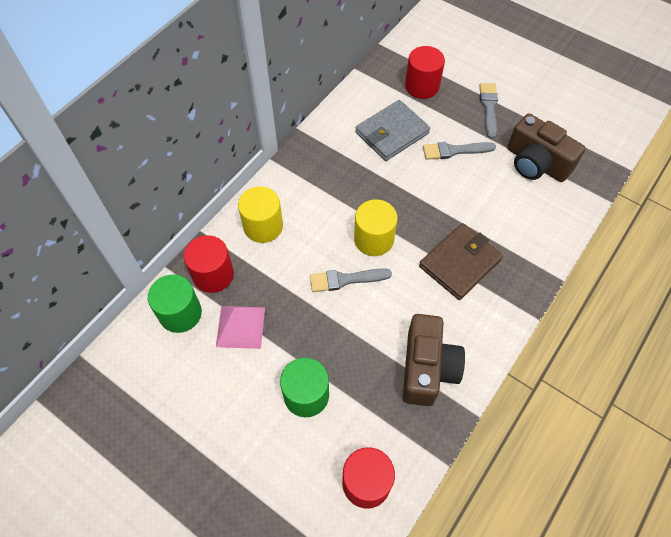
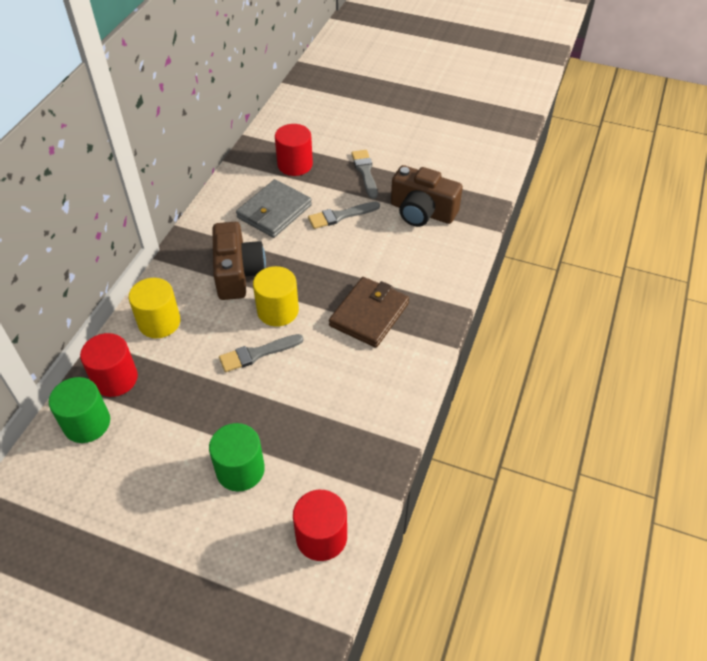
camera: 15 degrees left, 10 degrees down
pink pyramid [216,306,265,349] -> none
brown camera [403,314,465,406] -> brown camera moved to [212,222,266,300]

